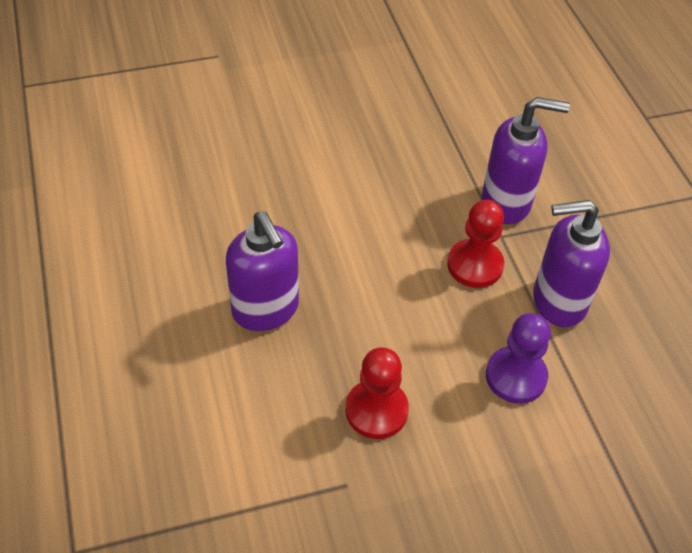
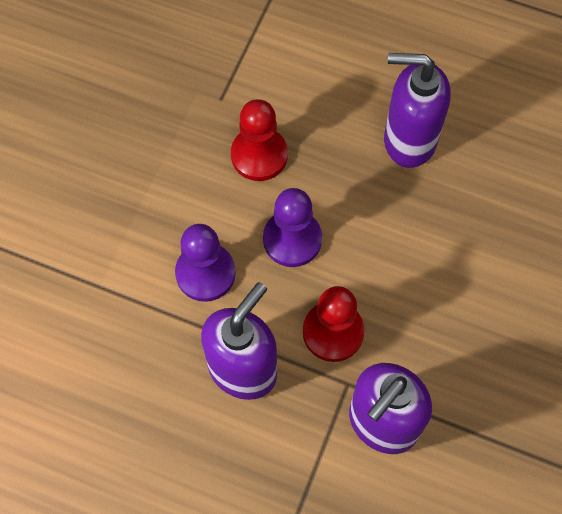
camera: 130 degrees right, 15 degrees up
none -> purple pawn [263,188,322,267]

